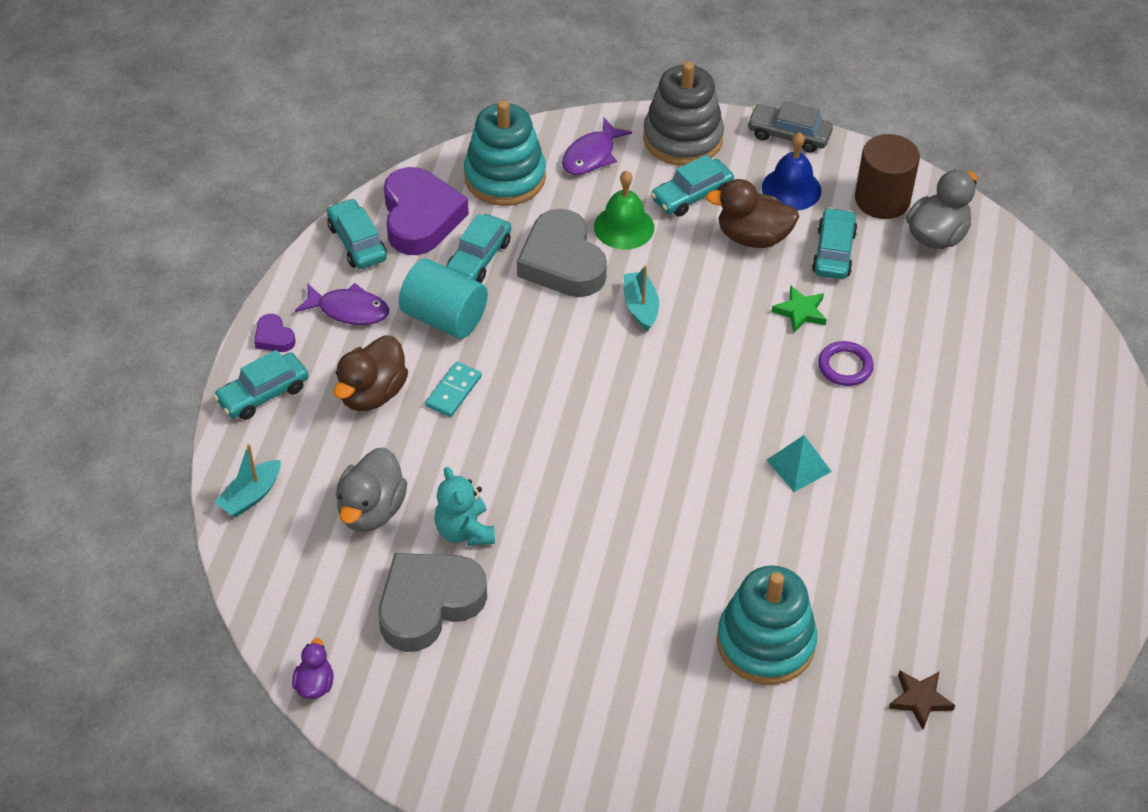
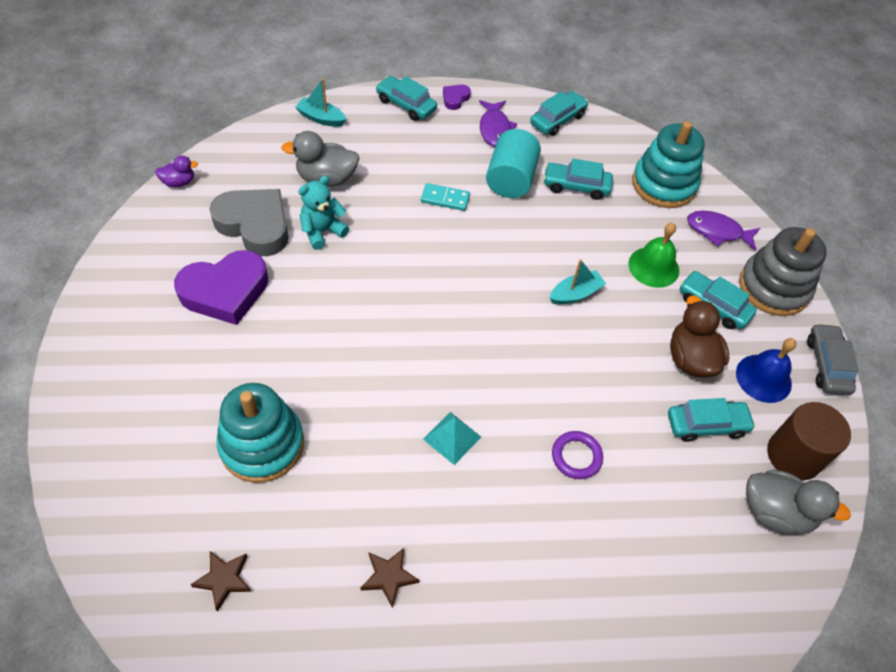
camera: 70 degrees right, 5 degrees up
brown duck [334,335,408,411] -> none
purple heart [384,167,469,255] -> purple heart moved to [174,250,268,325]
grey heart [517,209,607,297] -> none
green star [772,286,827,333] -> none
none -> brown star [360,548,420,608]

